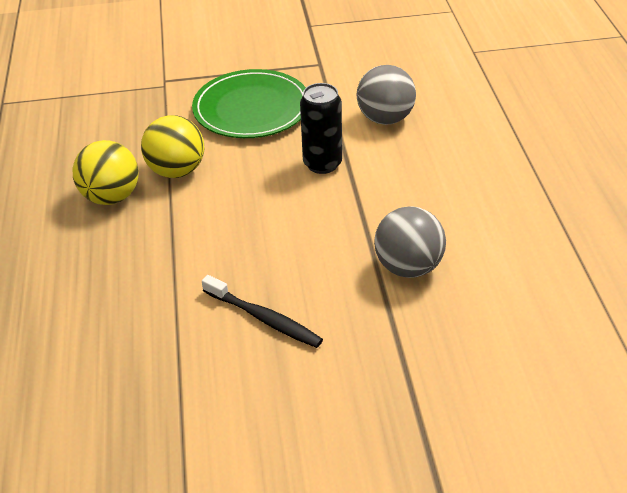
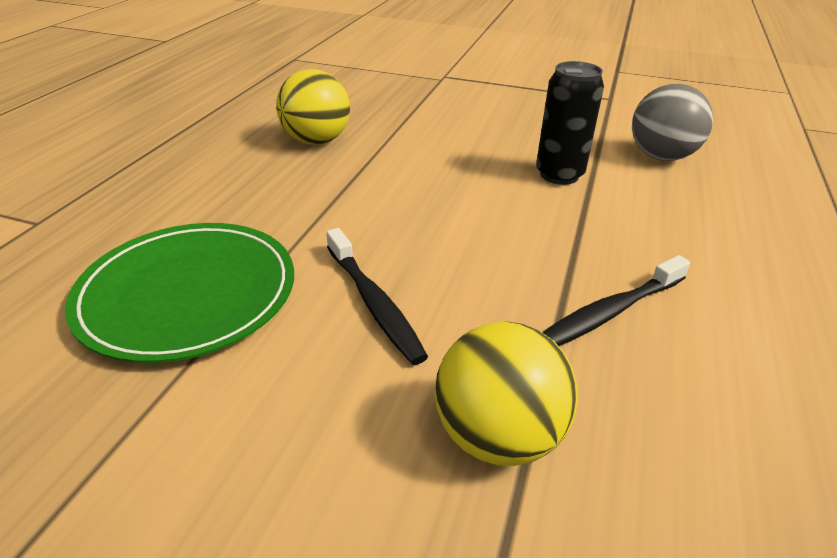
camera: 25 degrees right, 5 degrees down
yellow ball [141,115,204,178] -> yellow ball moved to [435,322,578,466]
green plate [192,69,306,138] -> green plate moved to [65,223,294,363]
grey ball [374,206,446,278] -> black toothbrush [542,255,690,346]

